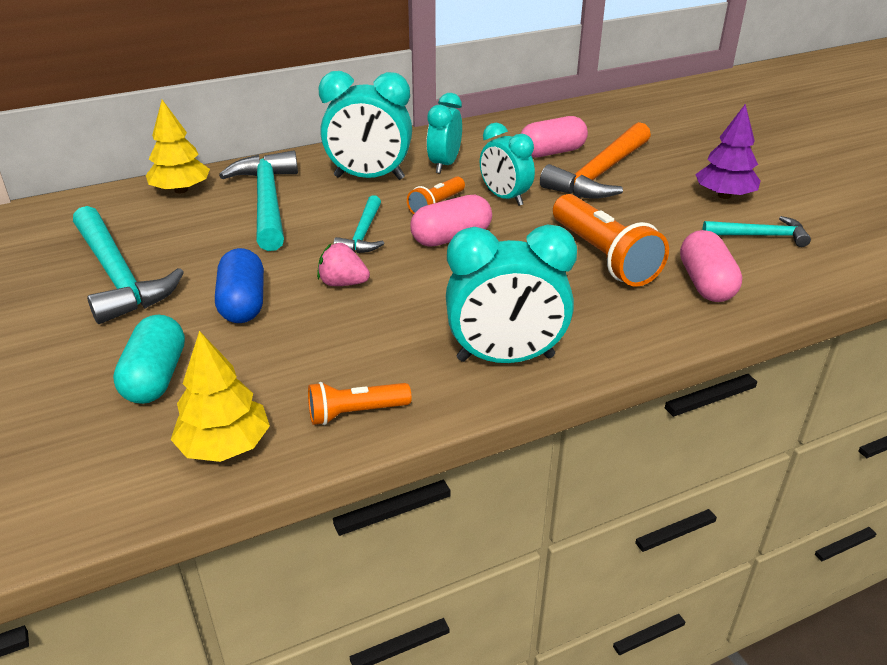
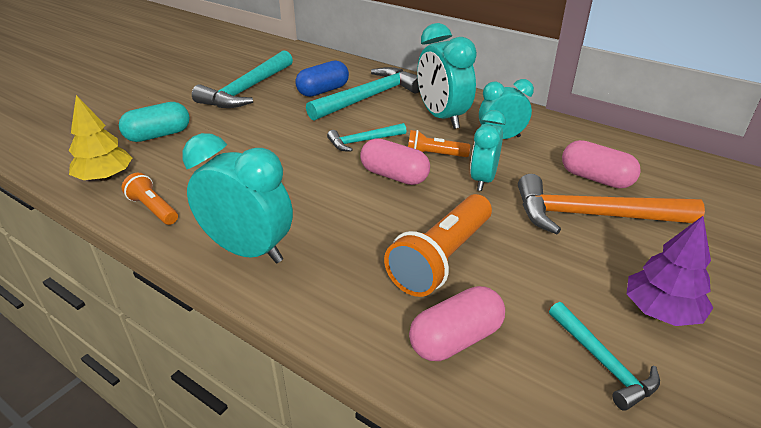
camera: 60 degrees right, 0 degrees up
yellow tree [146,100,210,193] -> none
blue capsule [215,248,264,323] -> blue capsule moved to [295,60,349,97]
pink strawberry [317,243,370,286] -> none
turquoise clock [446,224,577,363] -> turquoise clock turned 150 degrees clockwise [182,133,293,264]

